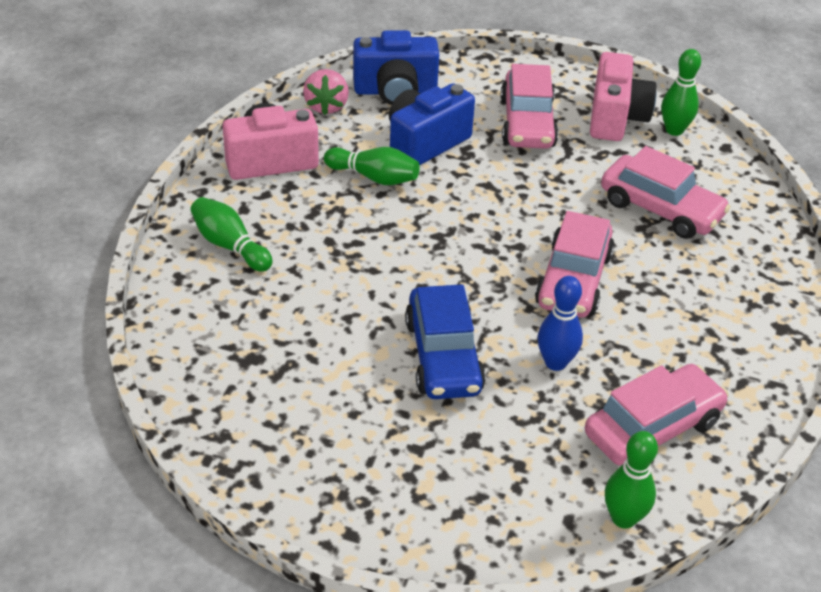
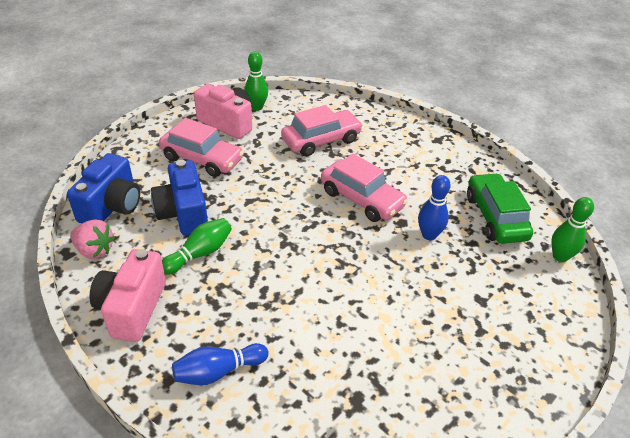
camera: 65 degrees left, 0 degrees up
green bowling pin [190,197,273,272] -> blue bowling pin [172,343,268,385]
blue car [405,284,486,399] -> none
pink car [585,364,729,466] -> green car [467,173,533,244]

